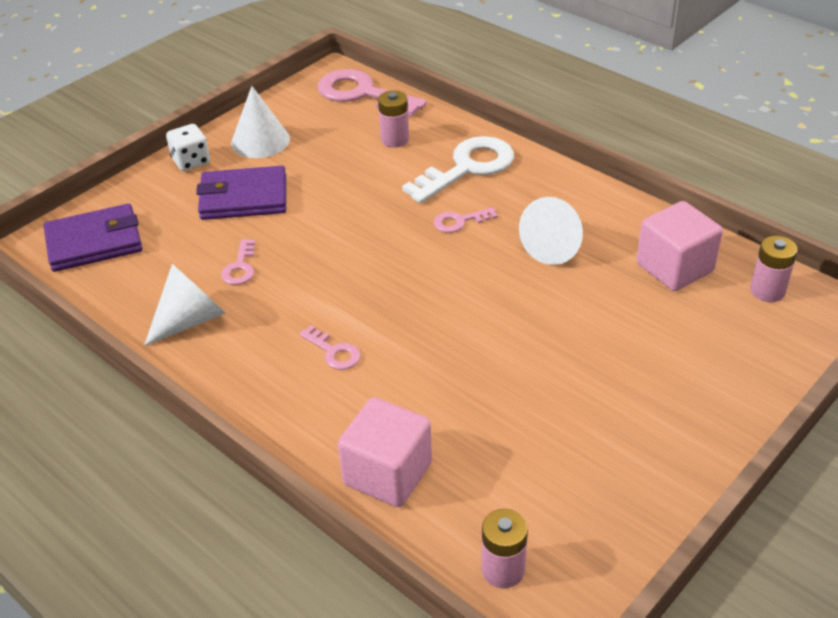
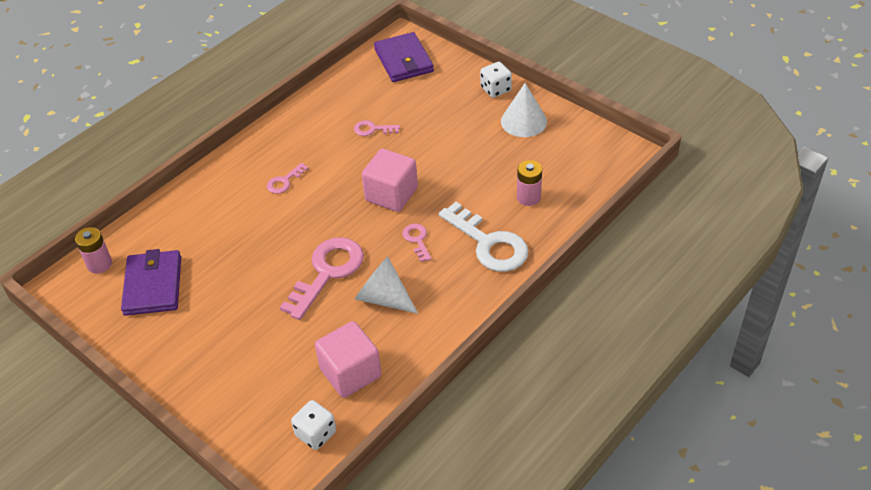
camera: 90 degrees right, 5 degrees up
white cone [144,264,226,346] -> none
purple wallet [196,166,286,220] -> purple wallet moved to [121,249,181,316]
pink key [318,69,427,117] -> pink key moved to [280,237,364,320]
pink cube [338,397,432,507] -> pink cube moved to [362,149,418,212]
pink battery [750,236,798,302] -> white dice [291,400,336,450]

